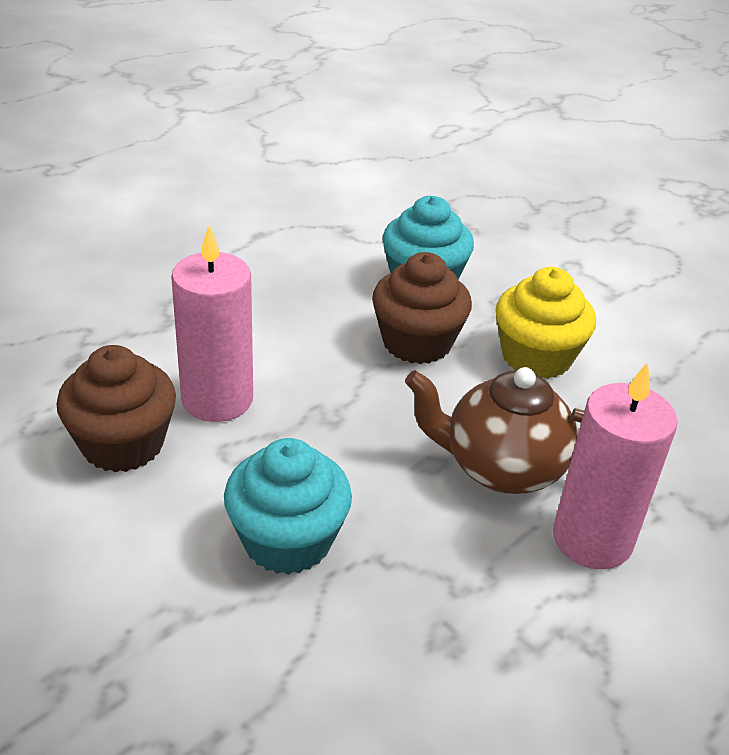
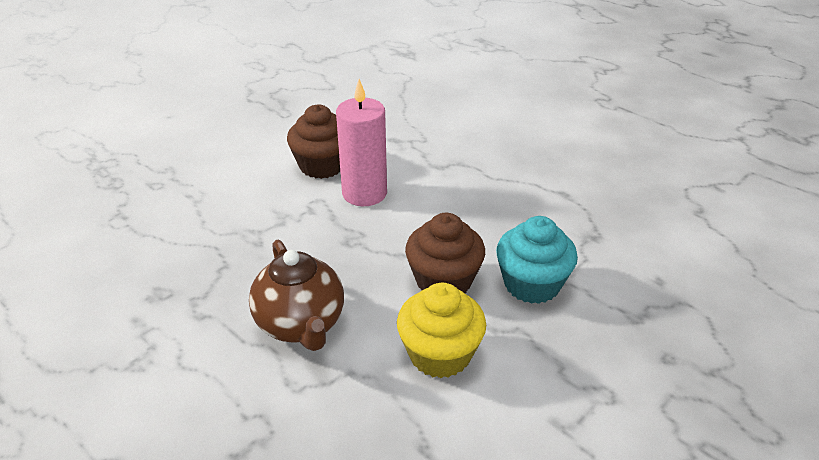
camera: 90 degrees right, 0 degrees up
turquoise cupcake [224,438,352,575] -> none
brown teapot [405,367,584,494] -> brown teapot turned 150 degrees clockwise [249,239,344,351]
pink candle [553,362,678,569] -> none

